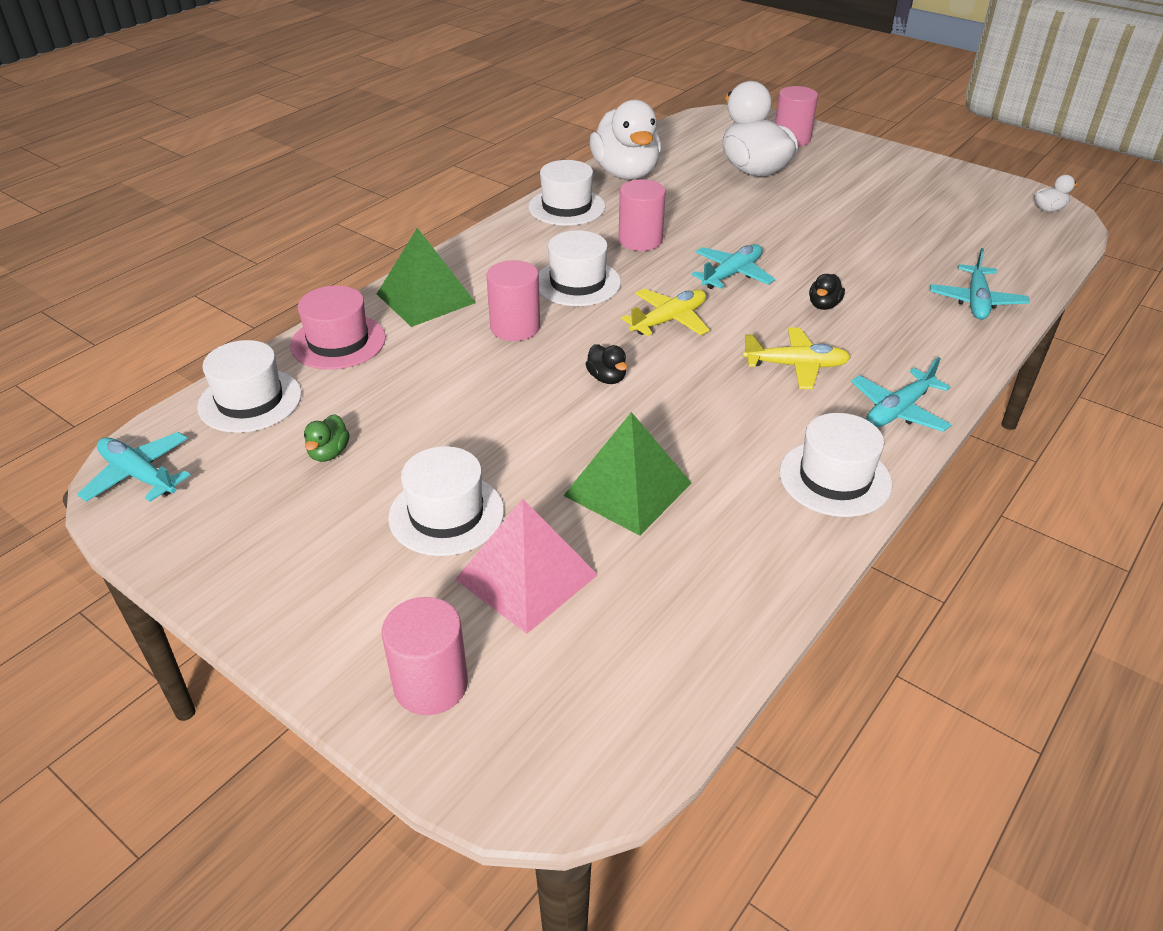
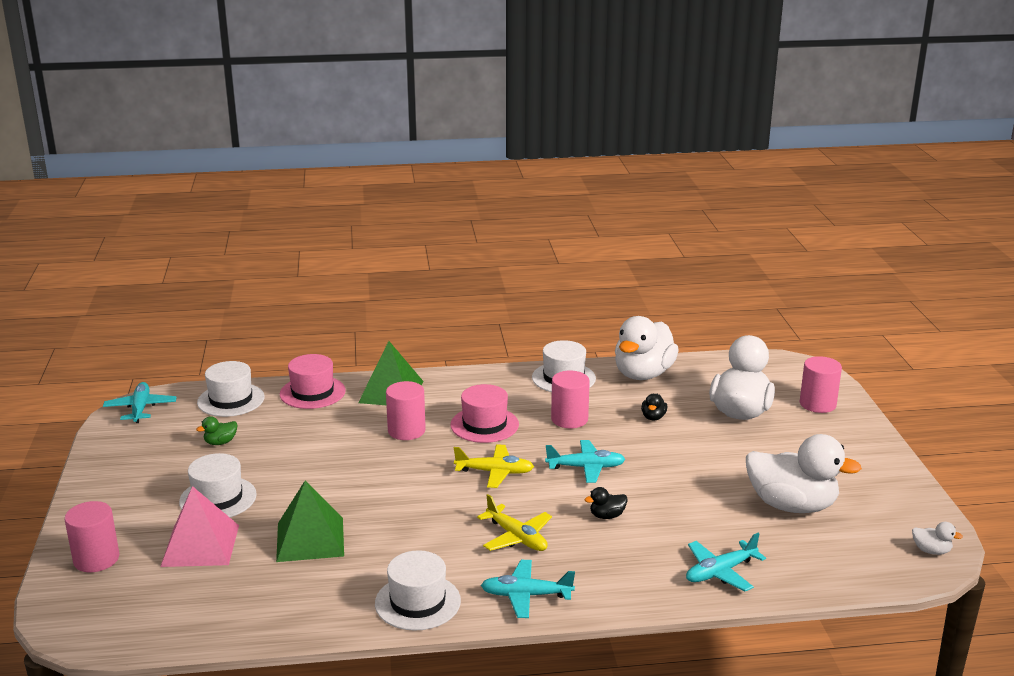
camera: 45 degrees right, 15 degrees down
white hat [538,230,621,306] -> pink hat [450,384,519,443]
black duck [586,344,627,384] -> black duck moved to [641,394,667,420]
none -> white duck [746,434,862,513]

